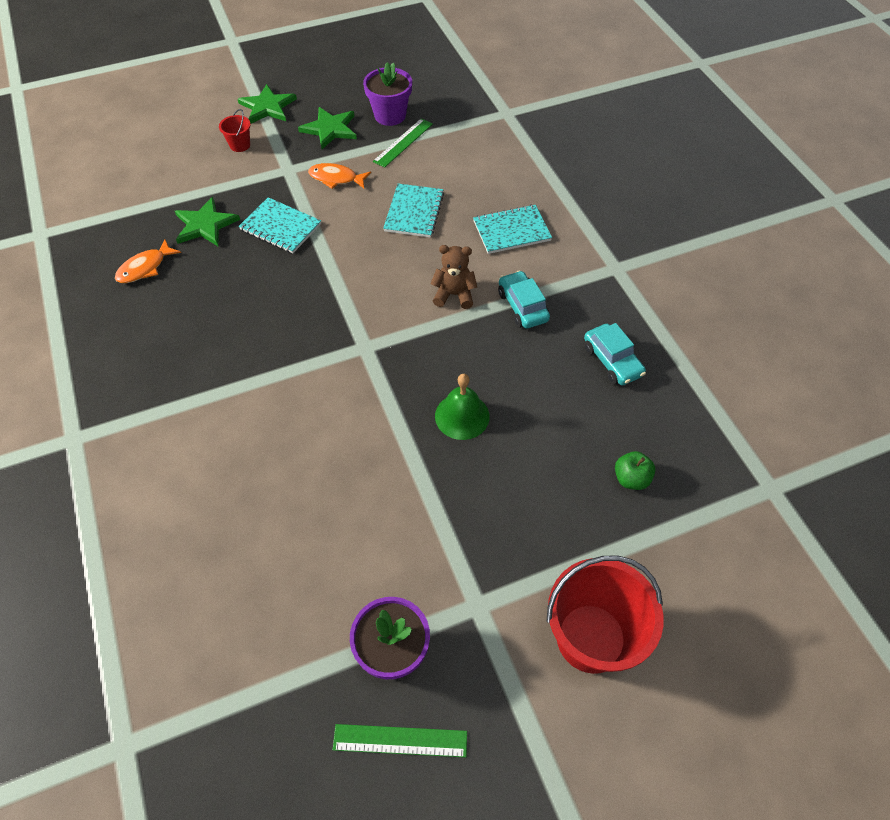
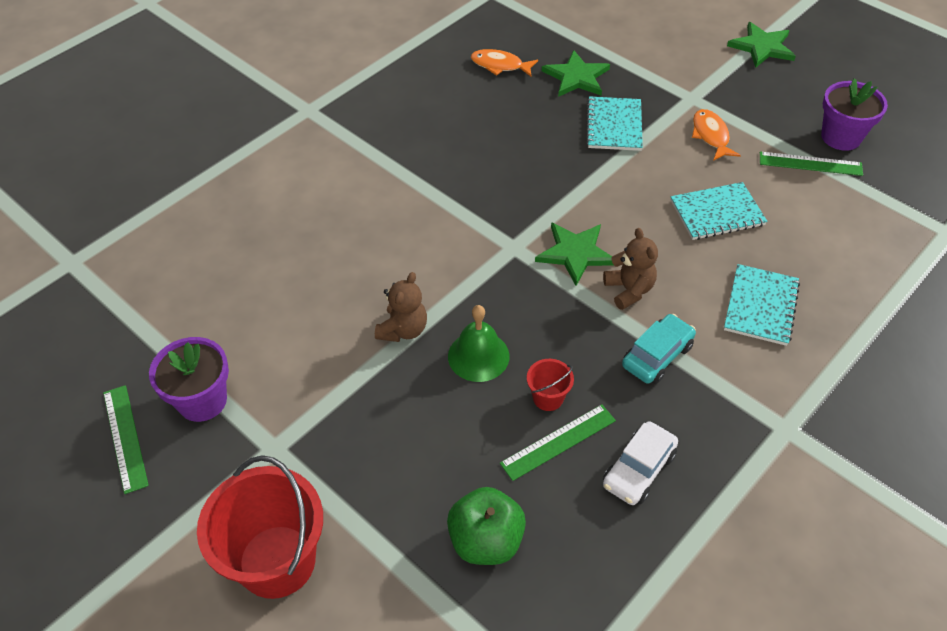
camera: 65 degrees right, 5 degrees down
red bucket [219,109,251,152] -> red bucket moved to [527,359,574,411]
green star [298,107,357,149] -> green star moved to [535,222,614,286]
turquoise notebook [473,204,552,254] -> turquoise notebook turned 60 degrees clockwise [724,264,800,346]
turquoise car [584,323,646,385] -> white car [603,421,678,505]
green apple [615,451,656,490] -> green apple [447,487,526,565], size x1.59
none -> brown teddy bear [375,272,427,342]
none -> green ruler [500,404,616,481]

